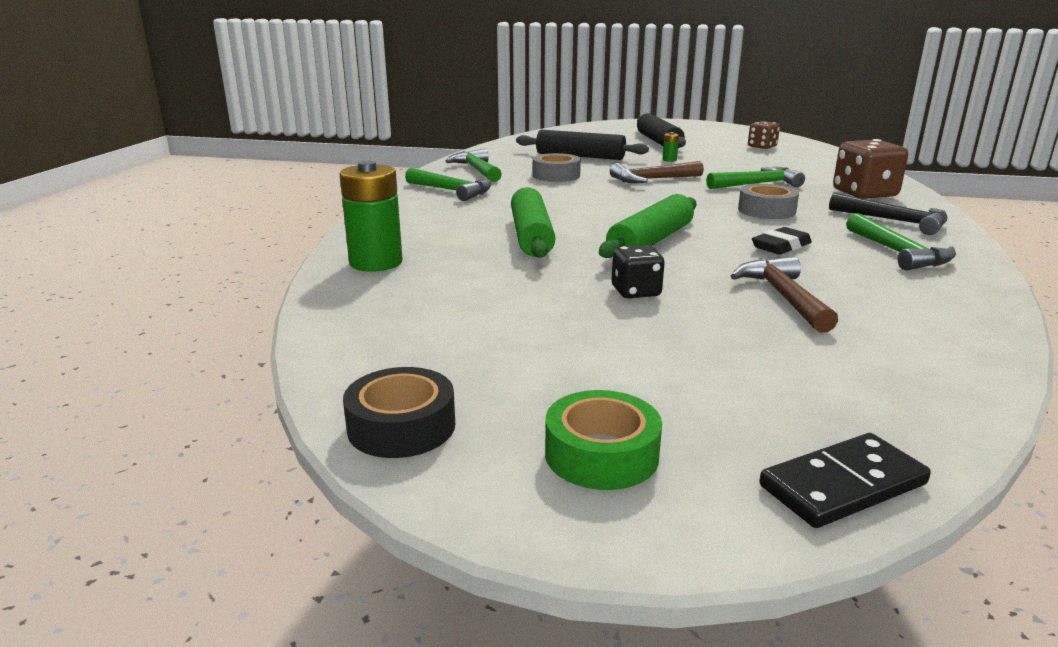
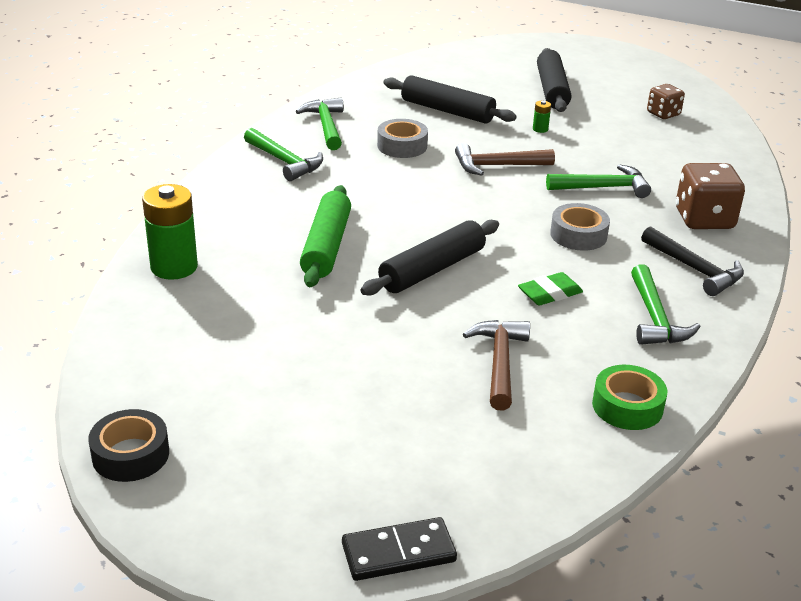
camera: 10 degrees right, 10 degrees up
green tape [545,390,662,490] -> green tape moved to [592,365,667,430]
green rolling pin [599,194,697,258] -> black rolling pin [360,220,499,296]
black dice [612,245,665,298] -> none
black eraser [752,227,812,255] -> green eraser [518,272,583,305]

